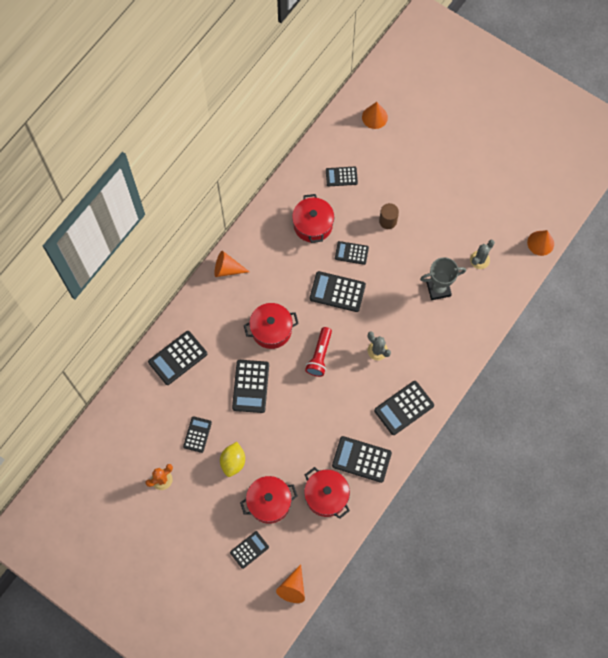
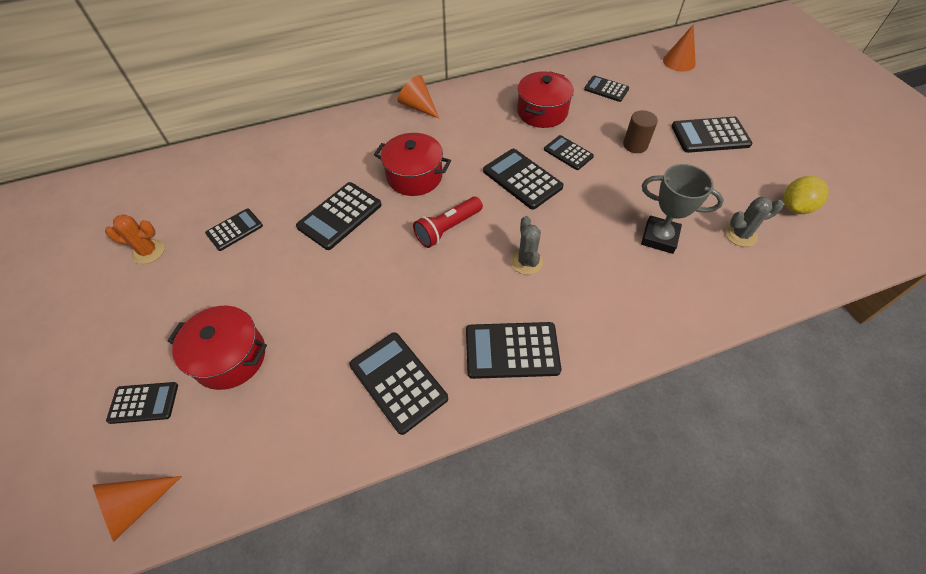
camera: 35 degrees right, 15 degrees down
black calculator [148,331,207,385] -> black calculator moved to [672,117,752,153]
yellow lemon [220,442,245,477] -> yellow lemon moved to [783,176,828,214]
red pot [304,467,350,519] -> none
orange cone [527,230,554,256] -> none

